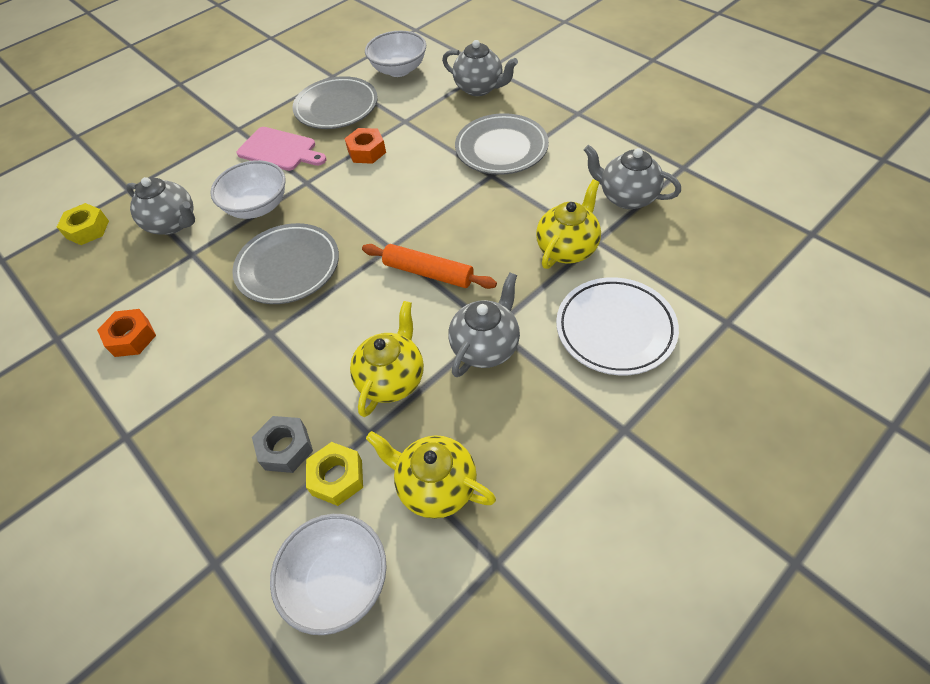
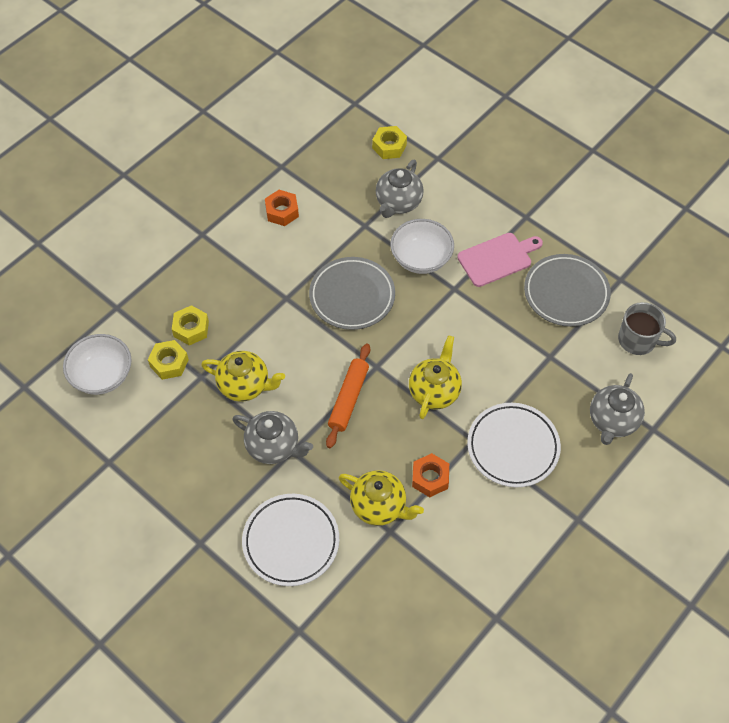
camera: 80 degrees right, 5 degrees up
pink cutting board [236,127,326,171] -> pink cutting board turned 135 degrees counterclockwise [457,233,543,287]
grey nut [252,416,313,473] -> yellow nut [172,305,209,345]
orange nut [344,128,386,164] -> orange nut moved to [412,453,449,497]
white bowl [365,31,426,77] -> grey mug [618,302,676,355]
yellow teapot [366,431,496,519] -> yellow teapot moved to [409,335,462,419]
grey plate [455,113,549,175] -> white plate [467,403,561,487]
grey teapot [584,145,681,209] -> none

